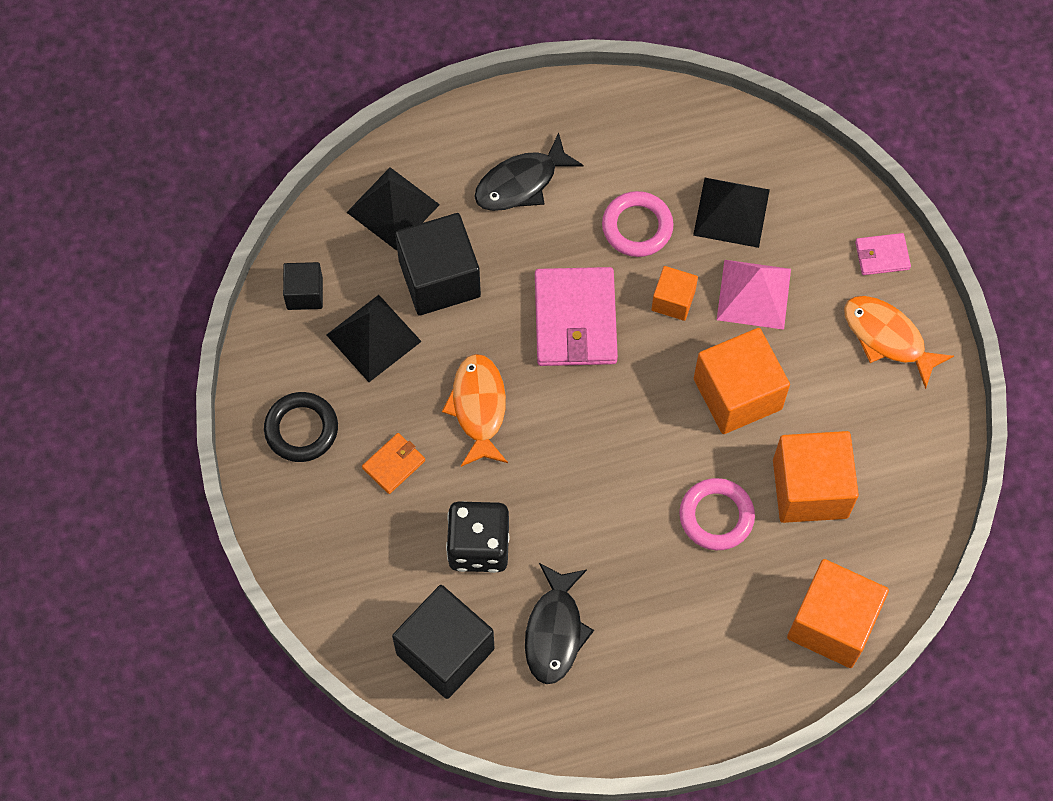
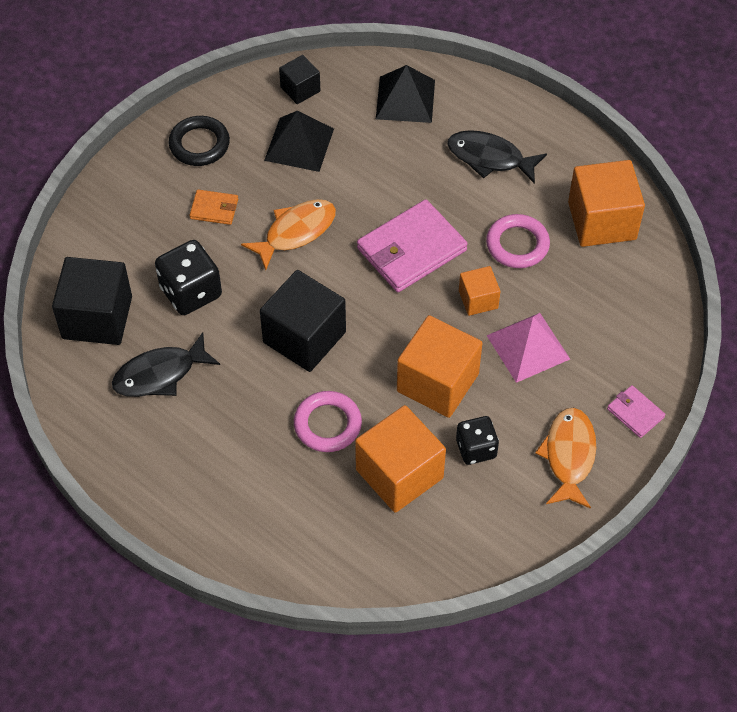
camera: 55 degrees right, 10 degrees down
black cube [395,213,481,316] -> black cube moved to [260,270,346,372]
black pyramid [693,178,770,248] -> none
orange cube [787,559,889,668] -> orange cube moved to [568,160,645,247]
none -> black dice [456,416,499,465]

